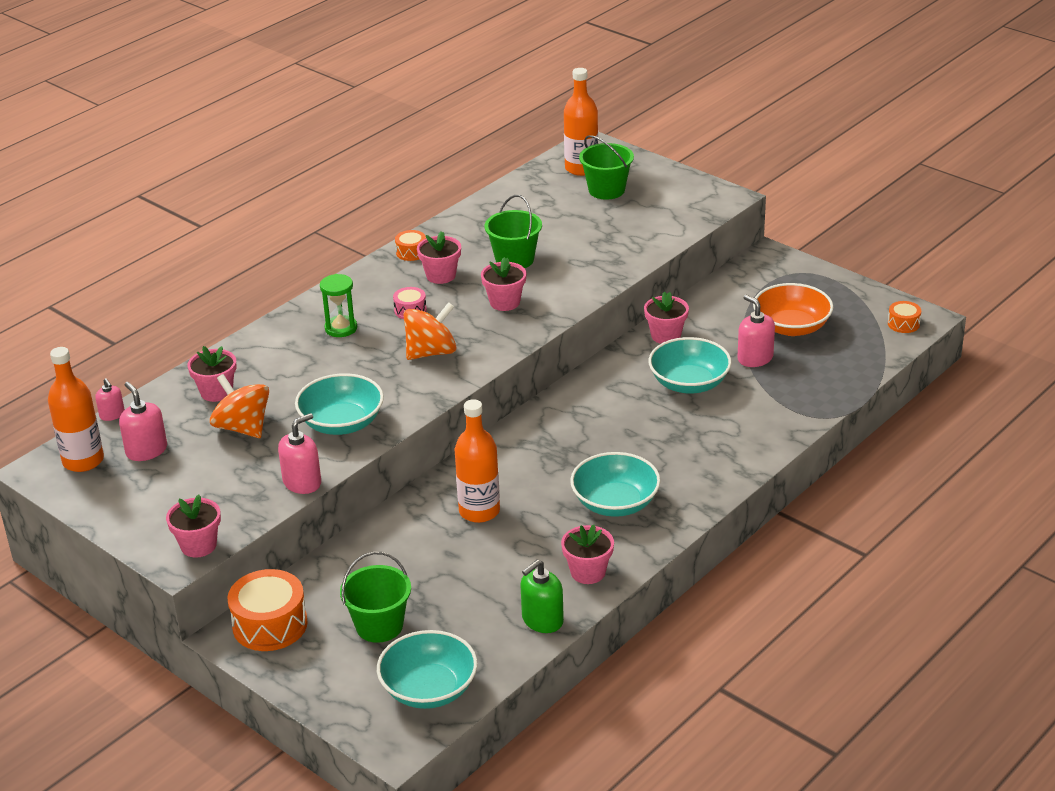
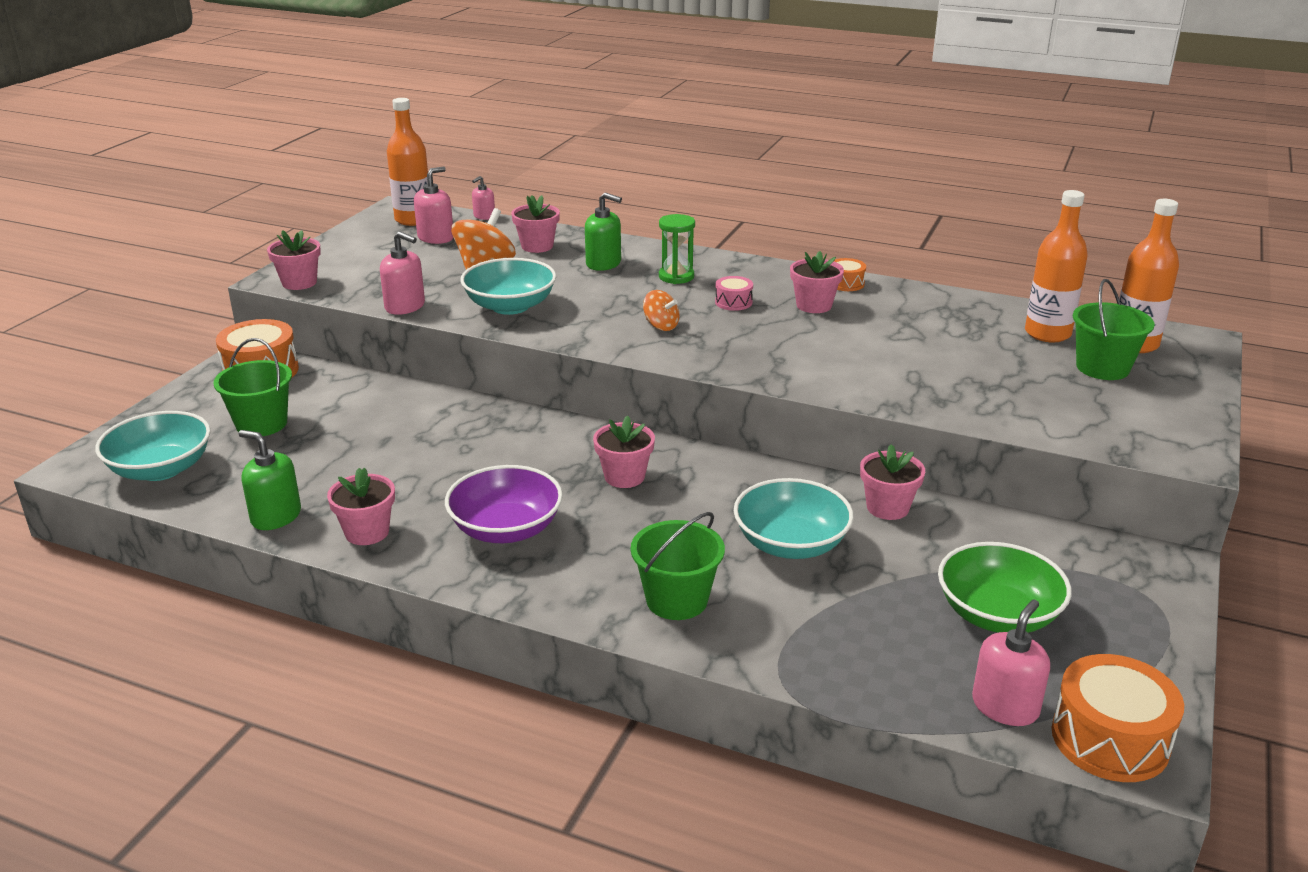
camera: 70 degrees right, 5 degrees down
orange spinning top [403,302,457,360] -> orange spinning top [643,290,680,331], size x0.58
orange bottle [455,399,500,523] -> orange bottle moved to [1025,190,1088,343]
pink flower pot [481,257,526,311] -> pink flower pot moved to [593,416,655,488]
green bucket [485,195,542,268] -> green bucket moved to [631,512,725,620]
turquoise bowl [570,452,661,517] -> purple bowl [445,465,563,543]
pink soap dispenser [737,295,775,367] -> pink soap dispenser moved to [972,600,1050,726]
orange bowl [753,283,833,336] -> green bowl [938,542,1072,633]
orange drum [888,301,921,333] -> orange drum [1052,654,1184,782], size x1.95
none -> green soap dispenser [585,192,622,271]

